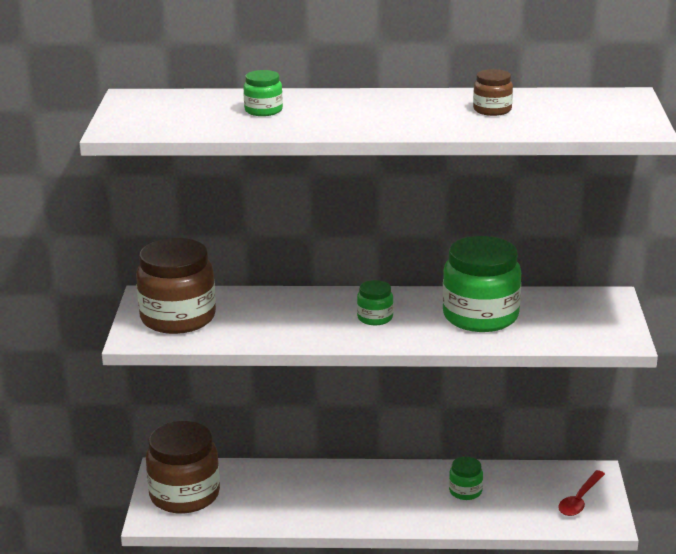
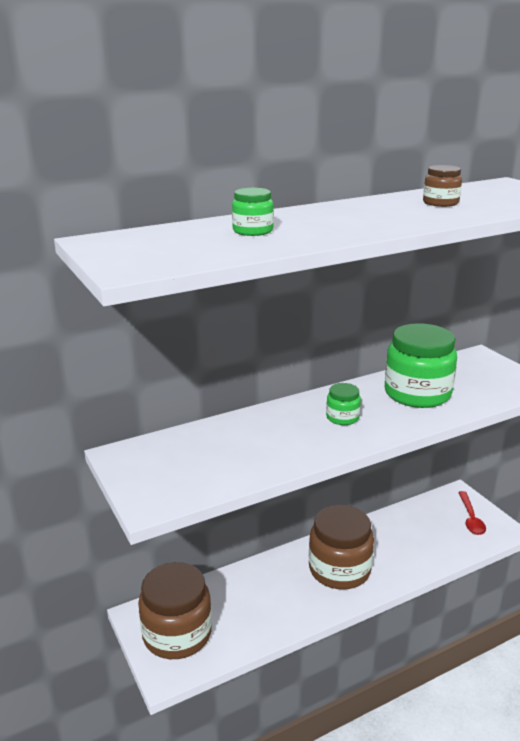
camera: 30 degrees left, 0 degrees up
brown jar [136,238,216,334] -> brown jar moved to [309,505,374,589]
green jar [449,457,483,500] -> none

